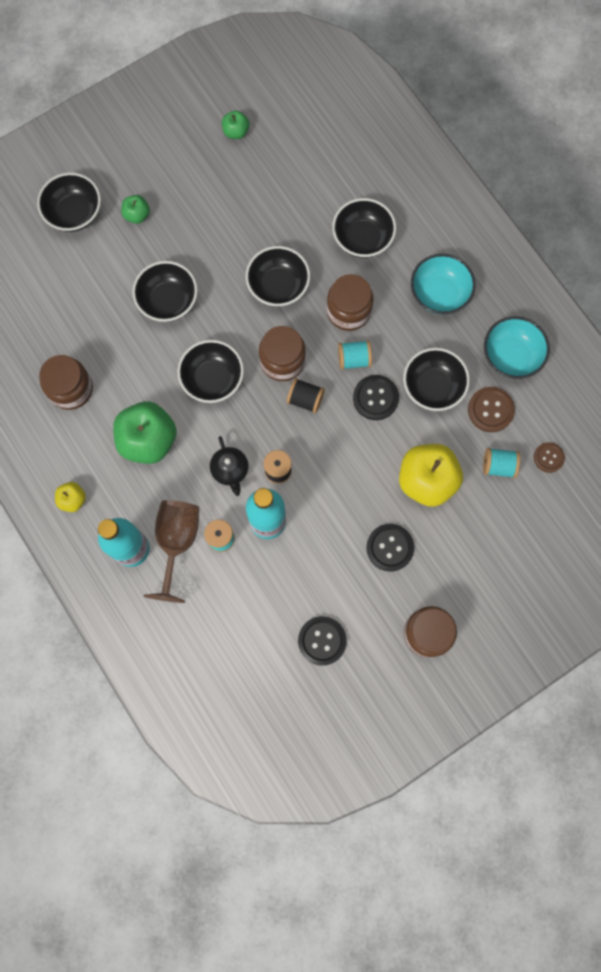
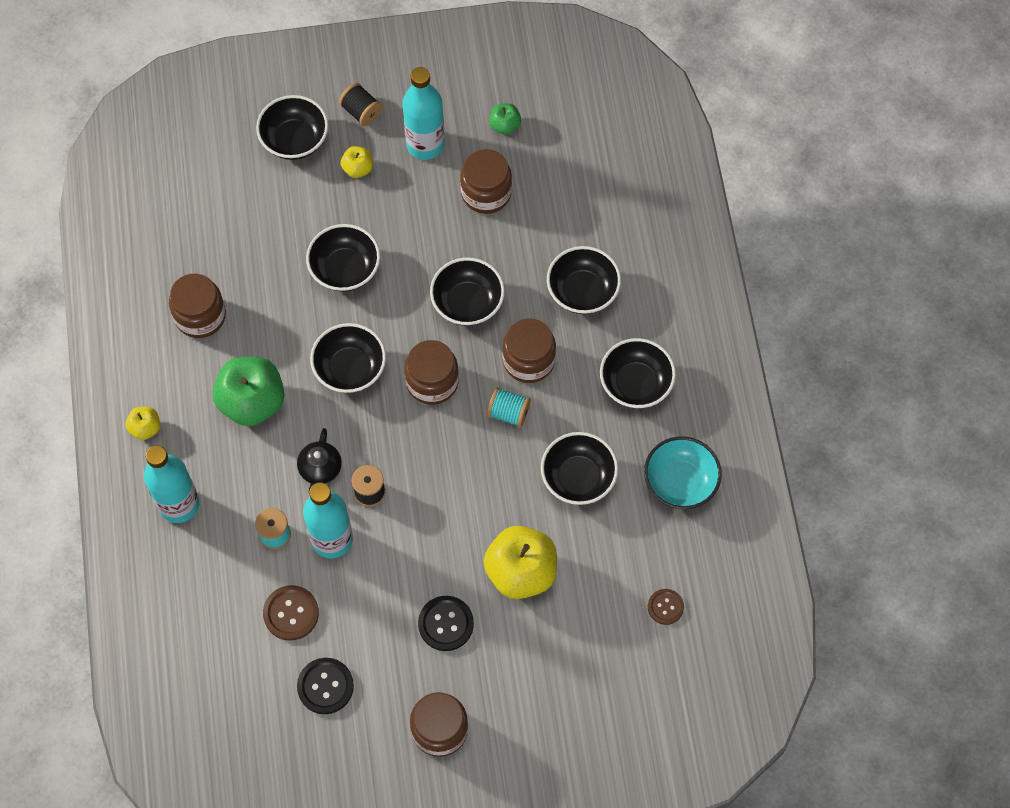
camera: 25 degrees right, 10 degrees down
green apple [121,195,150,224] -> yellow apple [341,146,373,178]
brown goblet [144,500,199,603] -> none
black spool [287,378,325,413] -> black spool moved to [339,83,382,126]
black button [353,375,399,420] -> none
turquoise bowl [411,254,476,315] -> black bowl [600,338,676,408]
brown button [468,387,515,432] -> brown button moved to [263,585,319,641]
turquoise spool [483,448,520,478] -> none
none -> turquoise bottle [402,67,445,160]
none -> brown jar [460,149,512,214]

